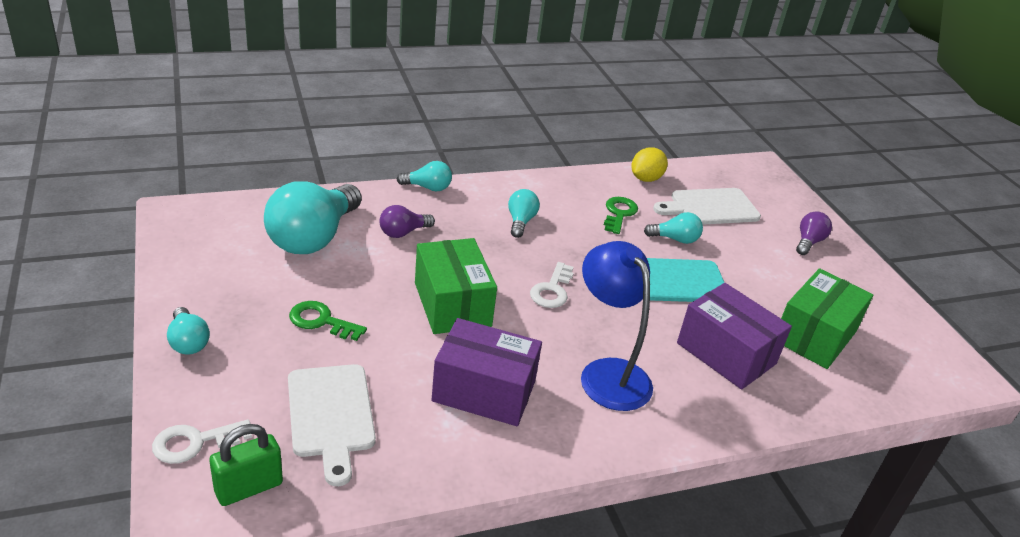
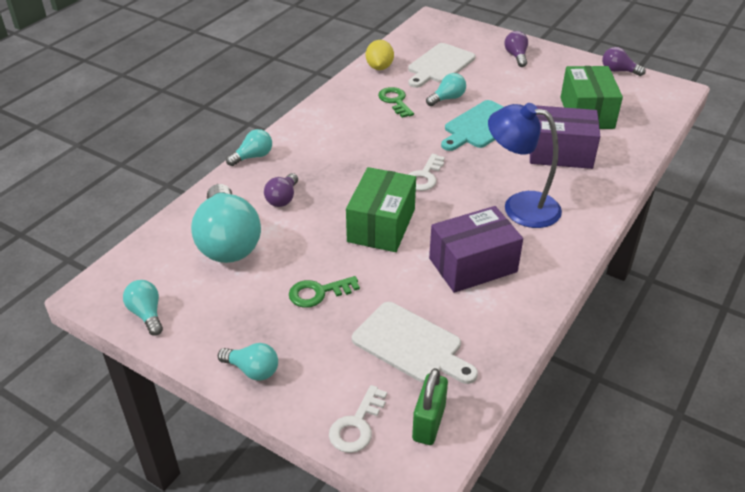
camera: 35 degrees left, 5 degrees up
green box [415,238,497,334] -> green box turned 75 degrees clockwise [346,167,416,252]
turquoise light bulb [508,189,540,238] -> turquoise light bulb moved to [123,280,163,336]
white key [530,262,574,308] -> white key turned 45 degrees clockwise [408,154,445,191]
none -> purple light bulb [602,47,646,76]

